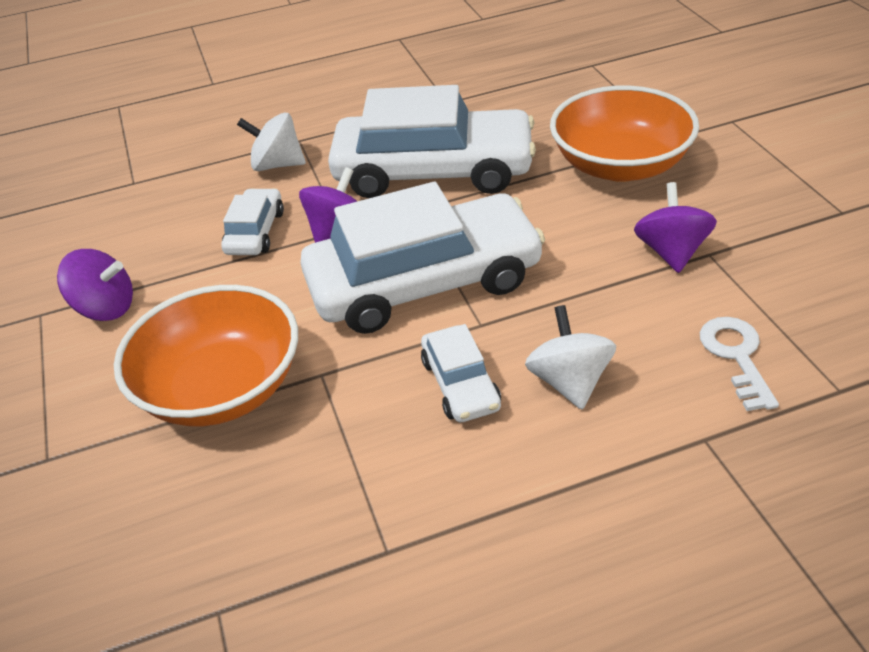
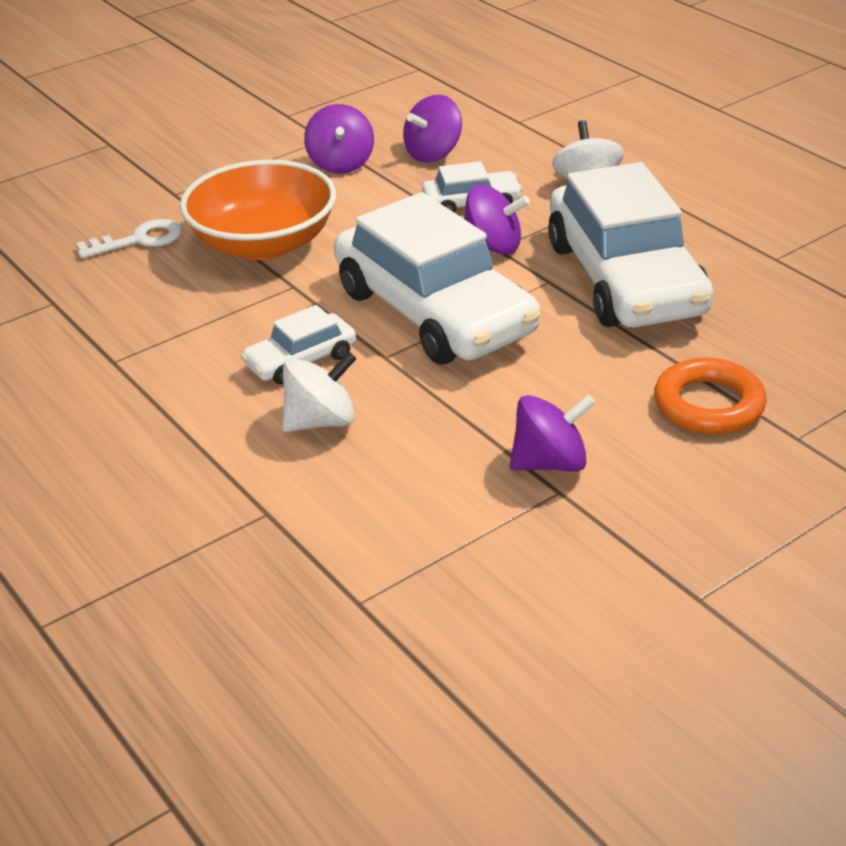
camera: 70 degrees right, 5 degrees down
orange bowl [550,86,699,182] -> orange ring [654,358,767,434]
white key [700,317,779,411] -> white key moved to [76,219,182,258]
none -> purple spinning top [403,95,462,162]

